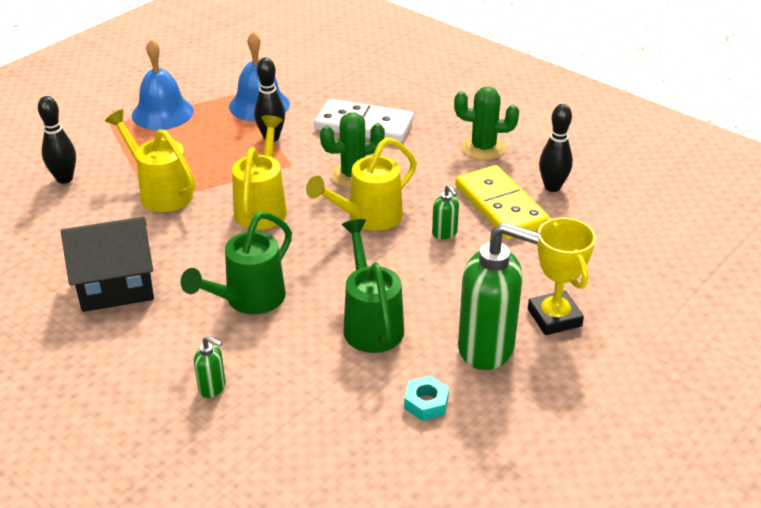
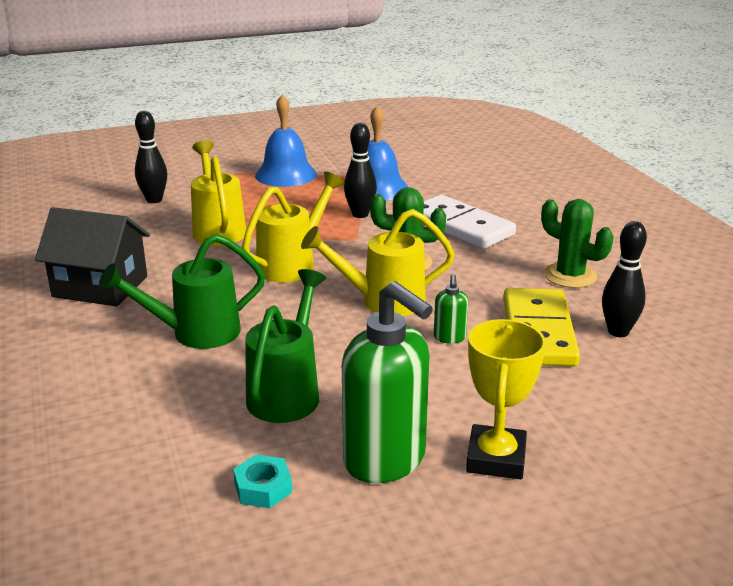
camera: 30 degrees right, 10 degrees down
green soap dispenser [194,336,226,398] -> none

